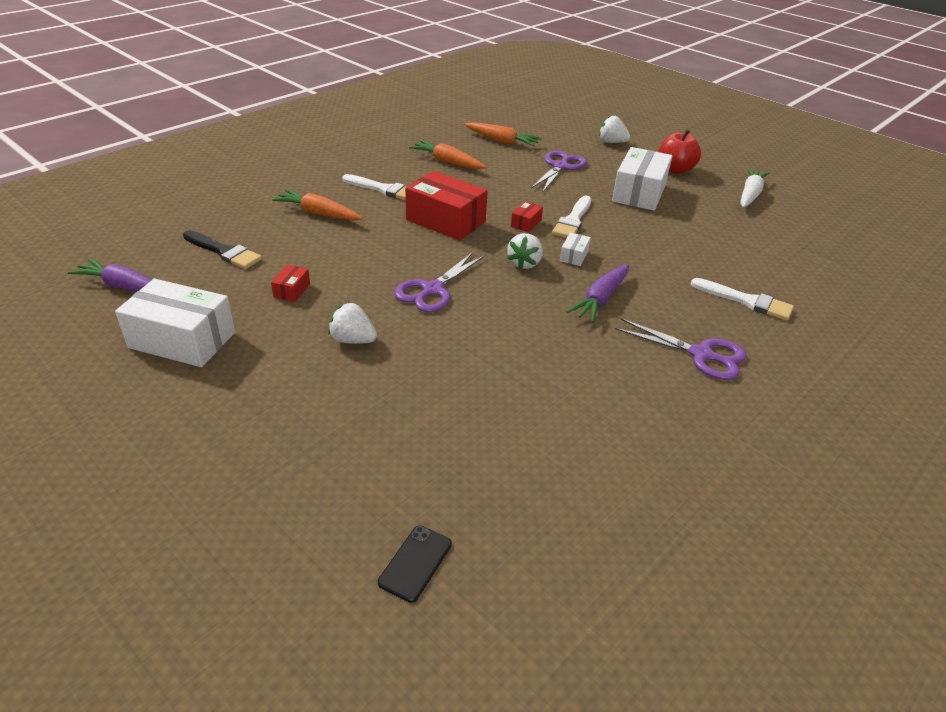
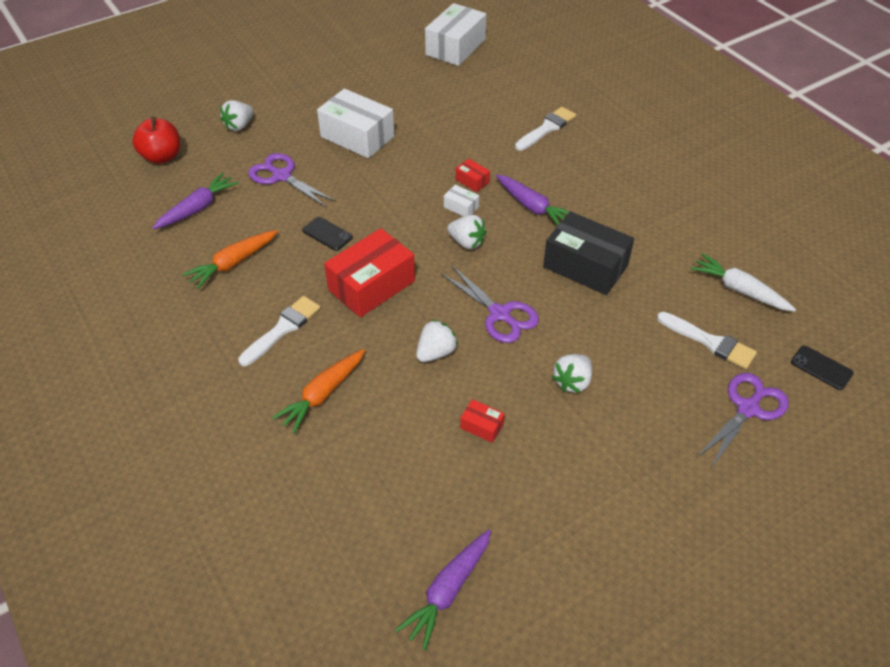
camera: 75 degrees left, 10 degrees up
white box [115,279,235,367] -> white box moved to [425,3,486,66]
black brush [183,230,262,269] -> none
orange carrot [465,122,542,147] -> purple carrot [152,173,239,230]
red box [511,201,543,232] -> red box moved to [456,159,490,192]
white brush [552,196,591,238] -> white brush moved to [657,312,757,369]
purple scissors [615,319,747,380] -> purple scissors moved to [696,373,789,470]
red apple [658,129,701,174] -> red apple moved to [133,116,180,164]
white carrot [740,168,769,208] -> white carrot moved to [690,253,796,312]
none -> black phone [302,217,353,251]
none -> white strawberry [416,319,458,362]
none -> black box [543,211,634,295]

